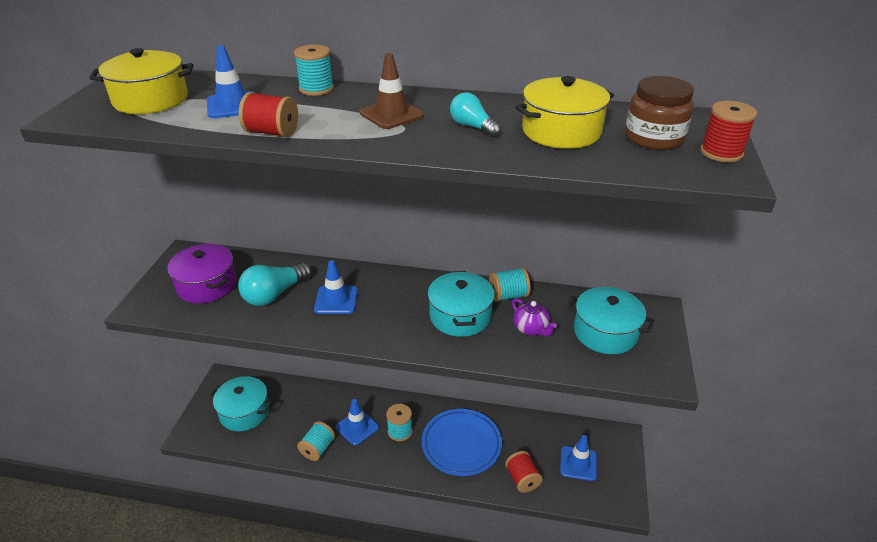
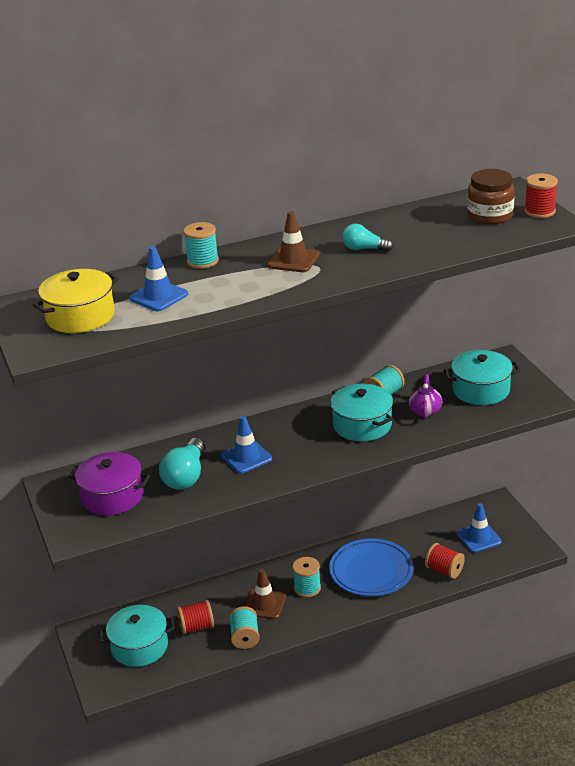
camera: 30 degrees left, 5 degrees down
red spool [239,92,298,138] -> red spool moved to [177,600,214,634]
blue traffic cone [336,399,379,446] -> brown traffic cone [245,569,286,619]
purple teapot [512,298,557,336] -> purple teapot turned 105 degrees counterclockwise [409,374,442,419]
yellow pot [515,76,614,149] -> none

